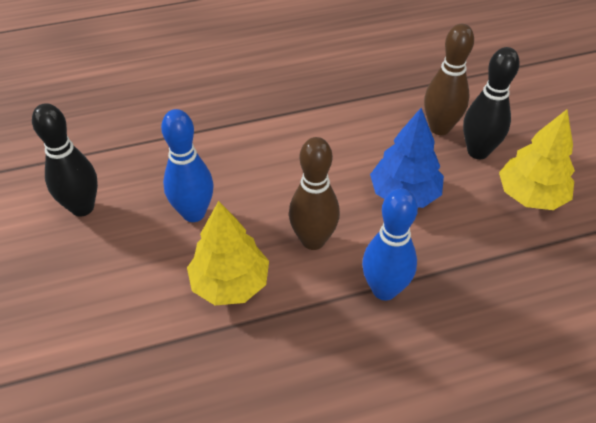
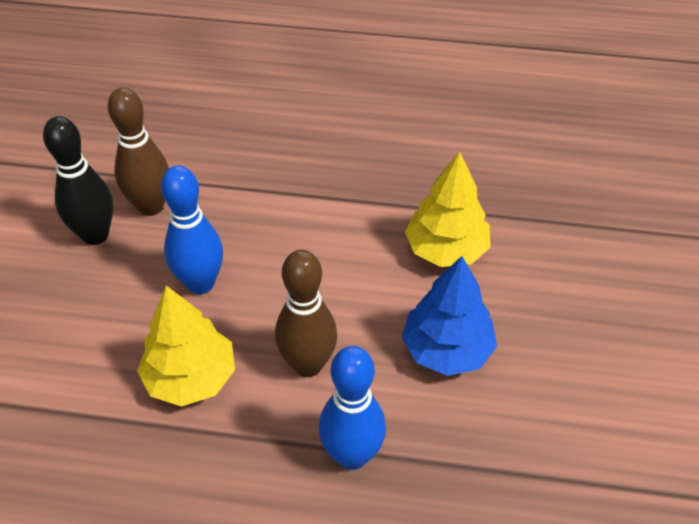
camera: 25 degrees right, 0 degrees up
brown bowling pin [424,24,474,135] -> brown bowling pin moved to [108,87,169,216]
black bowling pin [463,47,520,159] -> none
yellow tree [499,109,575,210] -> yellow tree moved to [405,152,491,267]

